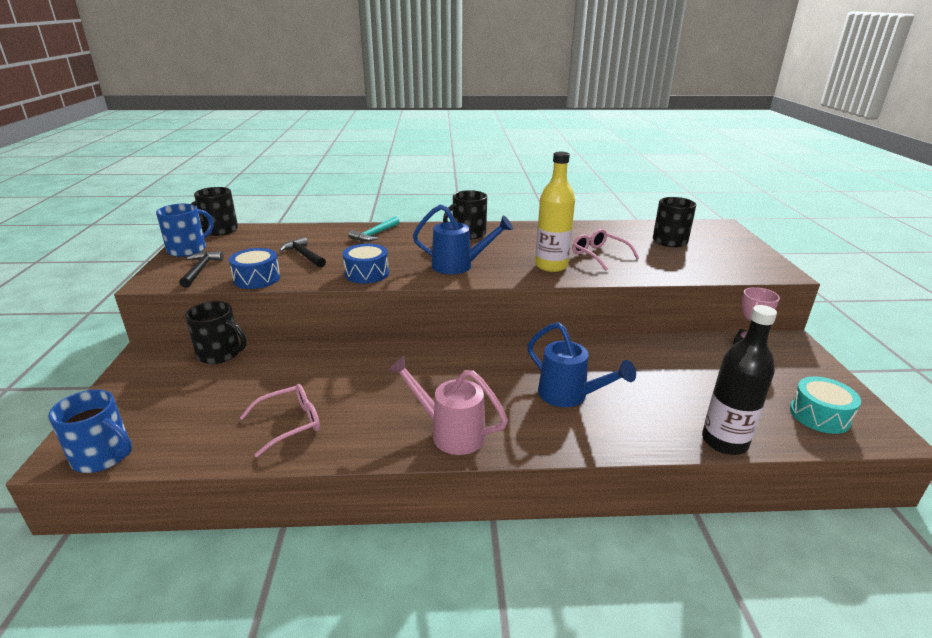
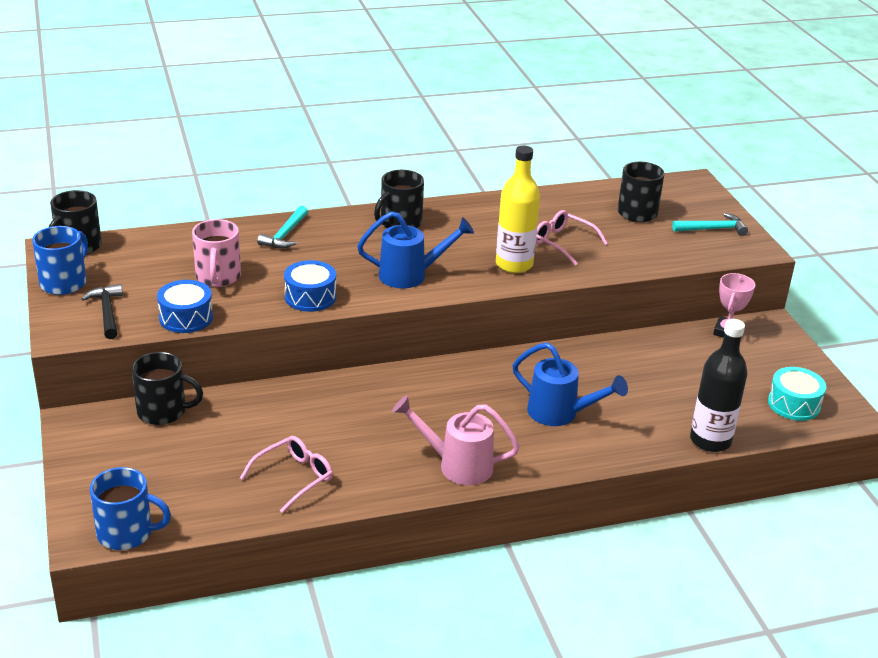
camera: 15 degrees left, 5 degrees up
black hammer [279,237,326,268] -> pink mug [192,219,241,287]
none -> turquoise hammer [672,213,748,236]

